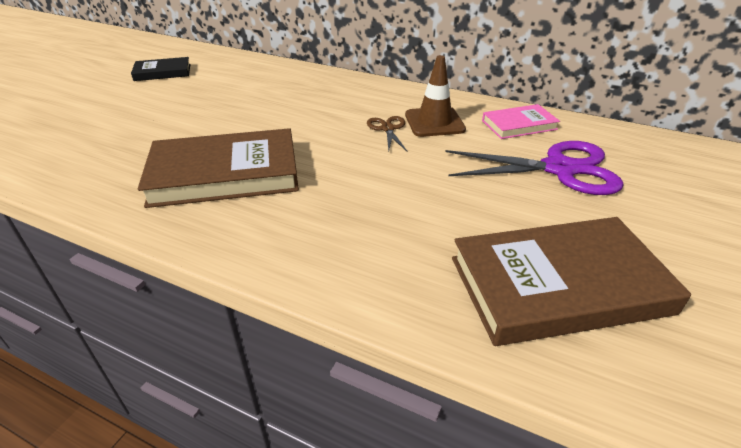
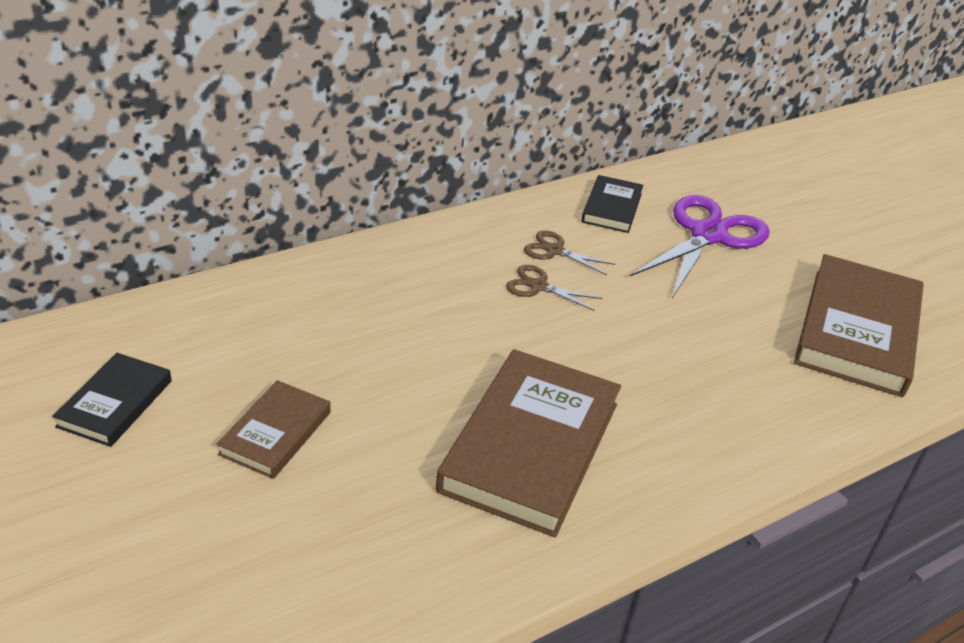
camera: 60 degrees left, 0 degrees up
brown traffic cone [405,55,466,137] -> brown scissors [524,230,615,275]
pink book [482,104,560,139] -> black book [581,175,643,233]
none -> brown book [216,380,331,479]

